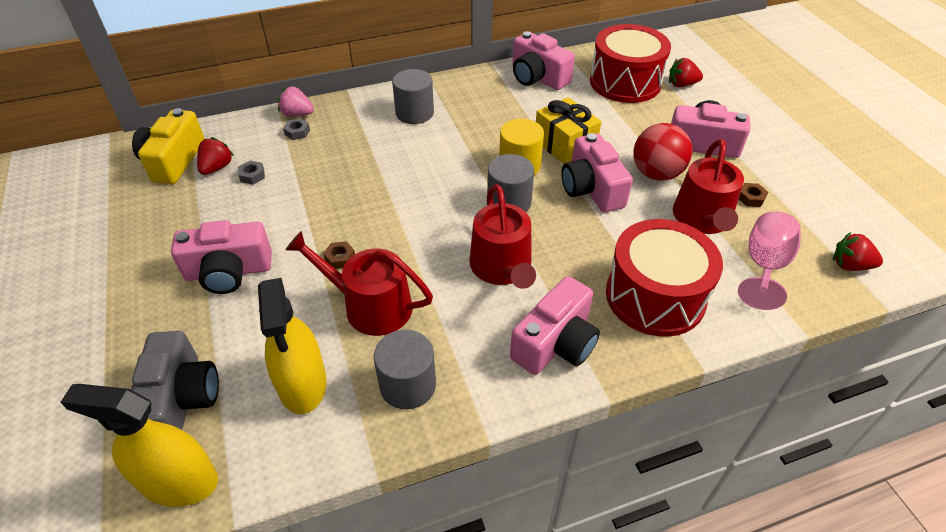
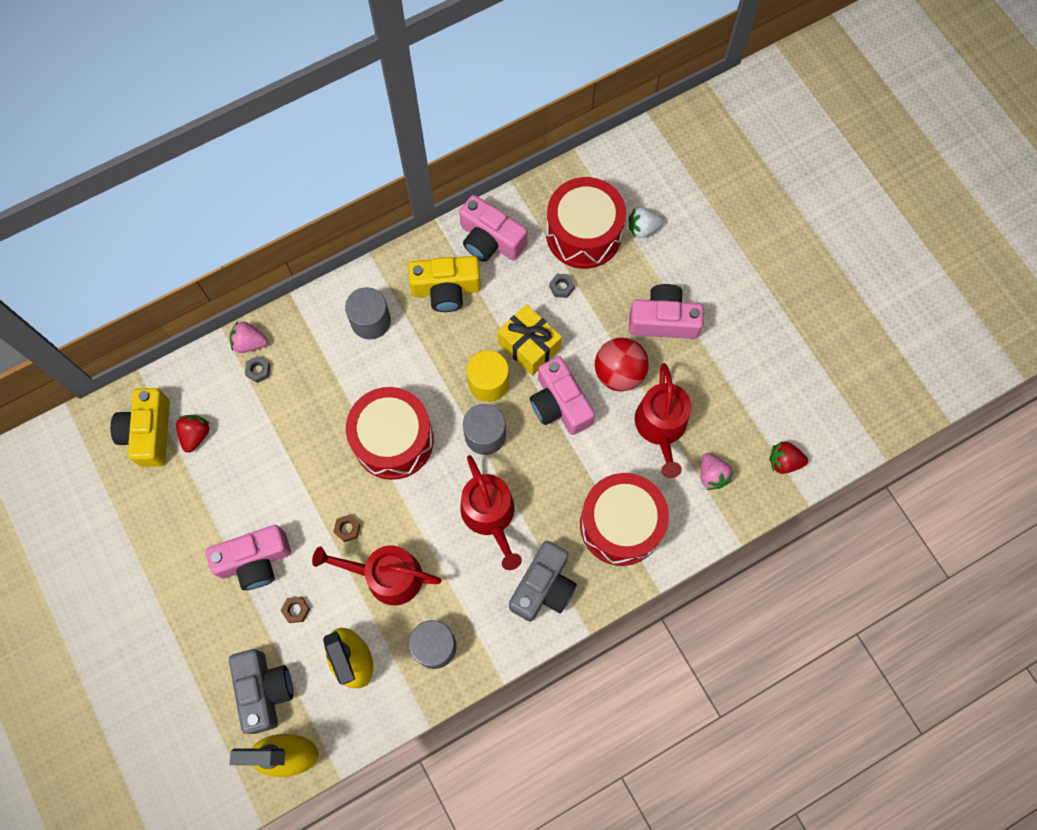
camera: 10 degrees left, 25 degrees up
grey nut [238,161,265,185] -> grey nut moved to [549,274,575,298]
pink camera [510,276,600,375] -> grey camera [509,541,577,622]
red strawberry [669,58,703,87] -> white strawberry [629,207,664,238]
pink goblet [738,211,801,310] -> pink strawberry [700,453,733,490]
brown nut [739,183,768,207] -> brown nut moved to [281,597,310,623]
none -> red drum [346,387,434,480]
none -> yellow camera [408,256,481,312]

